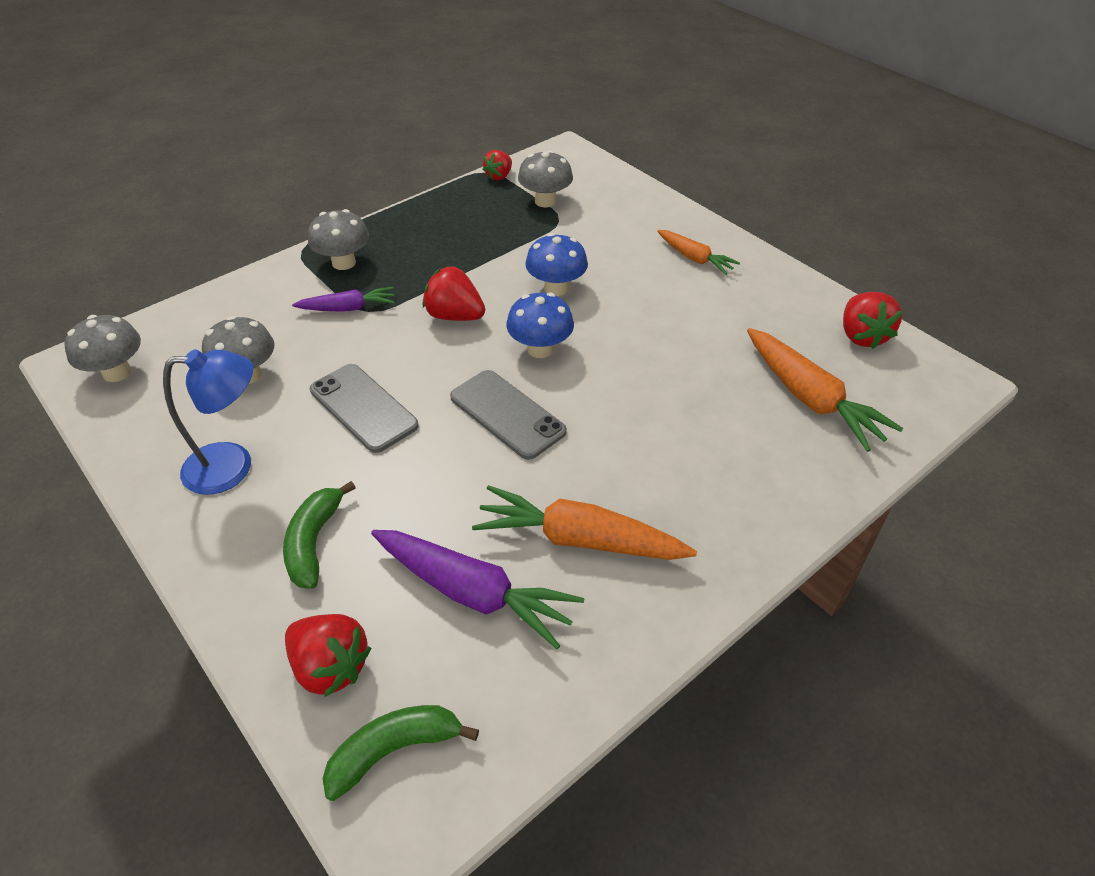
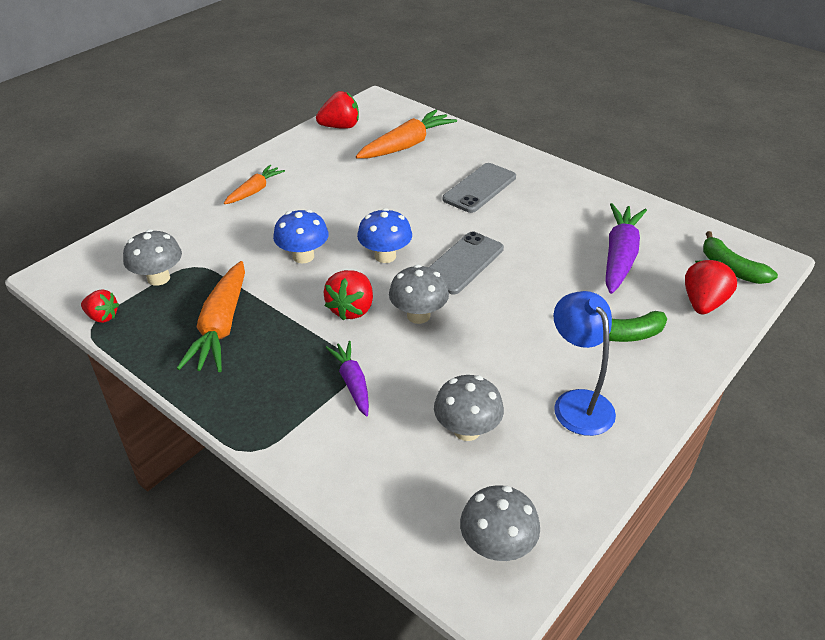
camera: 100 degrees left, 5 degrees down
grey mushroom [308,209,369,270] -> grey mushroom moved to [389,264,449,324]
grey phone [310,364,419,453] -> grey phone moved to [443,163,516,213]
orange carrot [472,485,697,560] -> orange carrot moved to [176,261,245,372]

